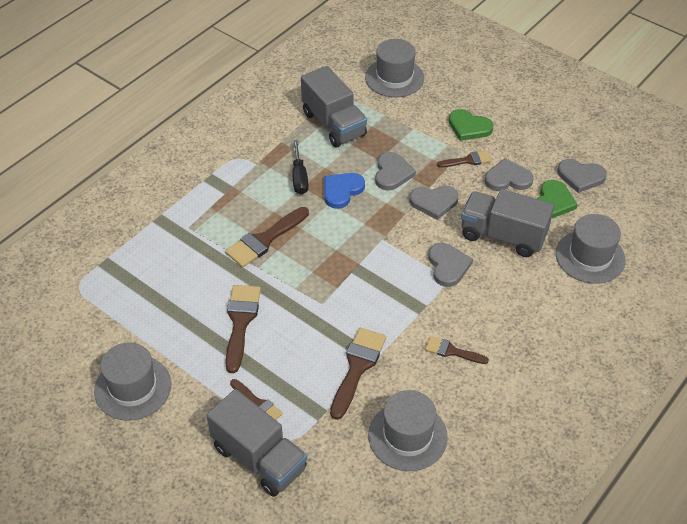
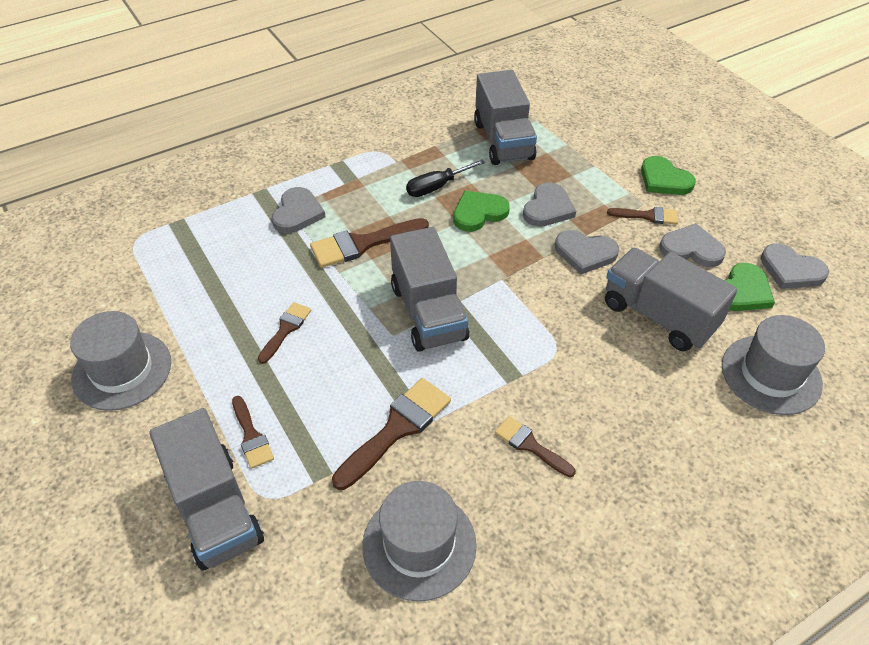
camera: 20 degrees right, 0 degrees up
brown brush [225,285,261,373] -> brown brush [258,302,311,364], size x0.59
black screwdriver [292,140,309,195] -> black screwdriver turned 45 degrees clockwise [406,159,485,197]
blue heart [324,173,365,209] -> green heart [453,191,510,232]
grey hat [365,39,424,97] -> none
grey heart [428,243,473,287] -> grey heart moved to [272,187,326,233]
none -> grey truck [390,227,469,352]

